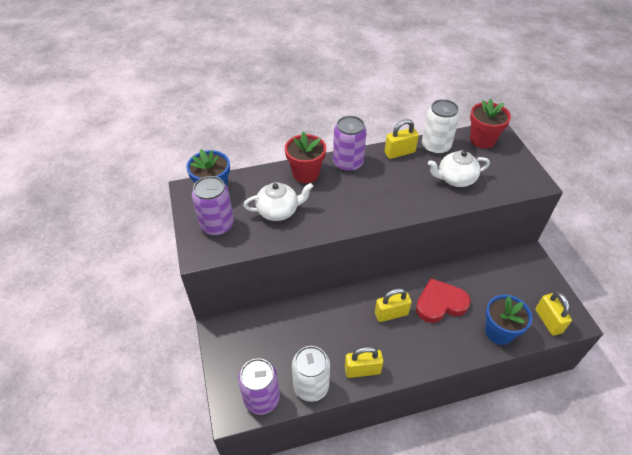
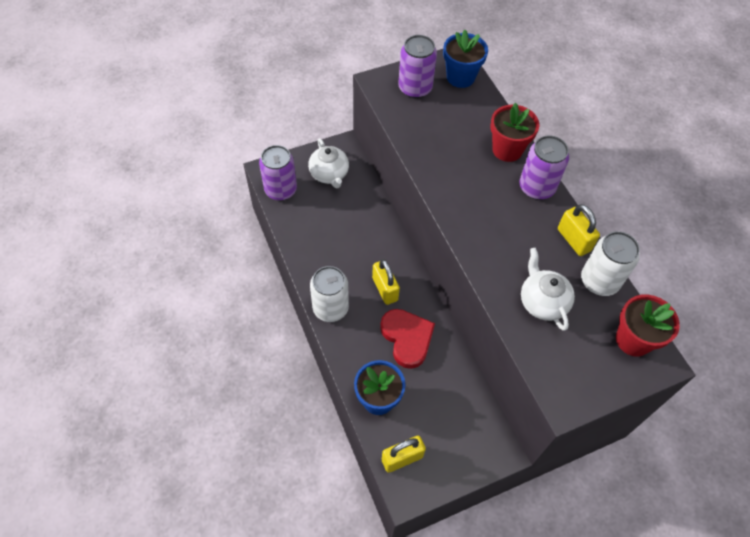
camera: 80 degrees right, 10 degrees up
white teapot [244,182,313,221] -> white teapot moved to [308,138,349,188]
white can [292,346,330,402] -> white can moved to [310,266,349,322]
yellow padlock [345,347,383,378] -> none

